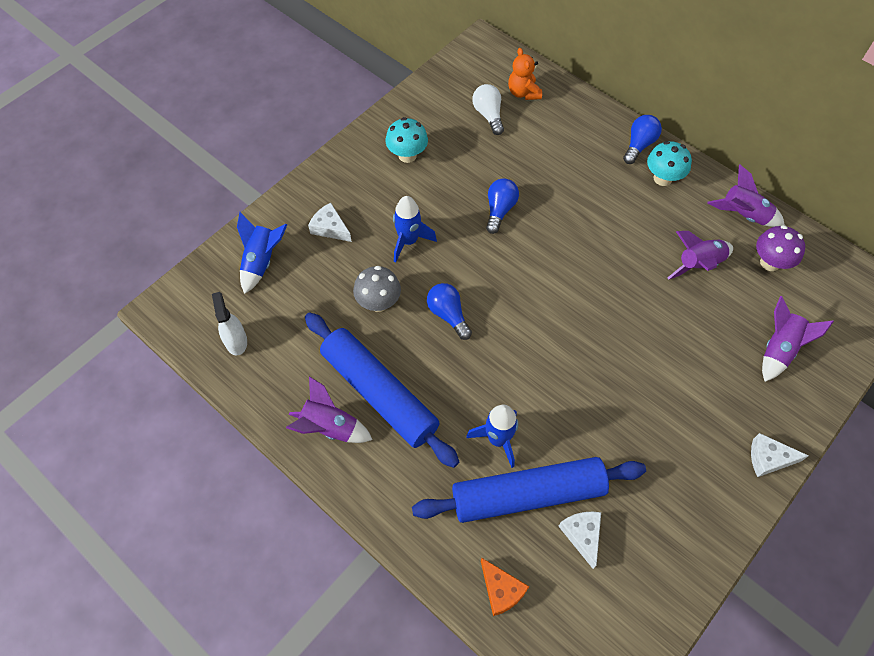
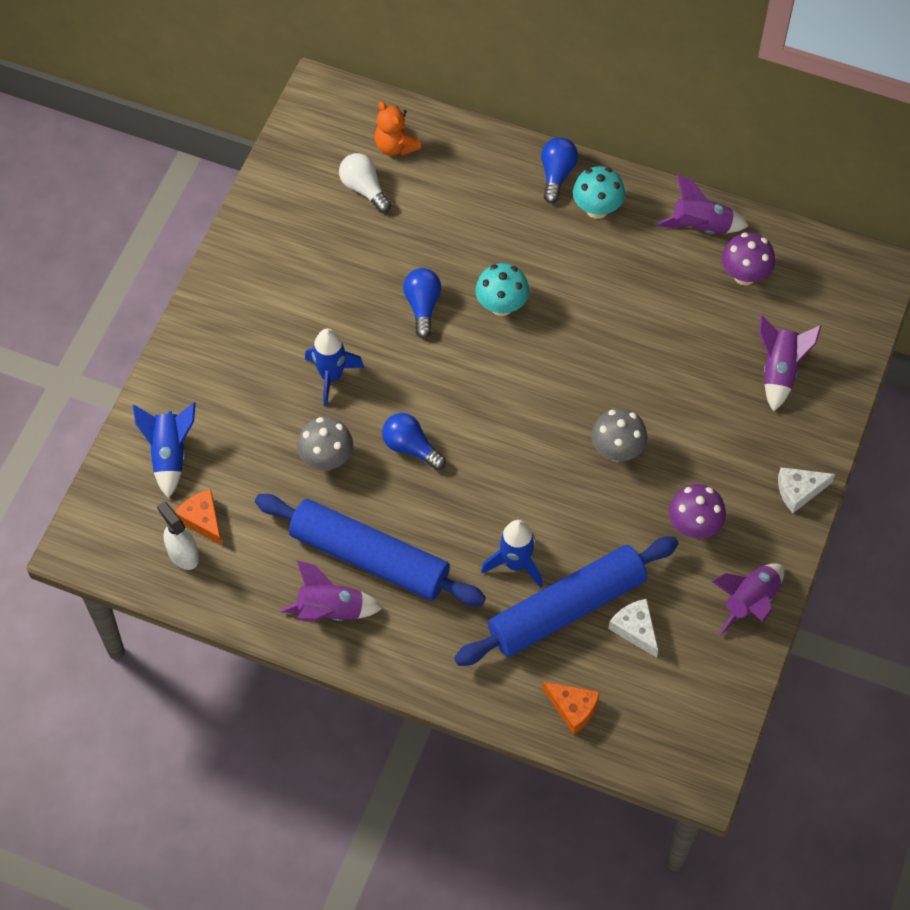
camera: 20 degrees left, 0 degrees up
white cheese [308,203,352,242] -> none
turquoise mushroom [386,117,428,163] -> turquoise mushroom moved to [475,263,529,316]
purple rocket [667,231,733,280] -> purple rocket moved to [712,563,784,636]
none -> orange cheese [175,489,222,546]
none -> grey mushroom [591,408,647,462]
none -> purple mushroom [669,484,726,539]

